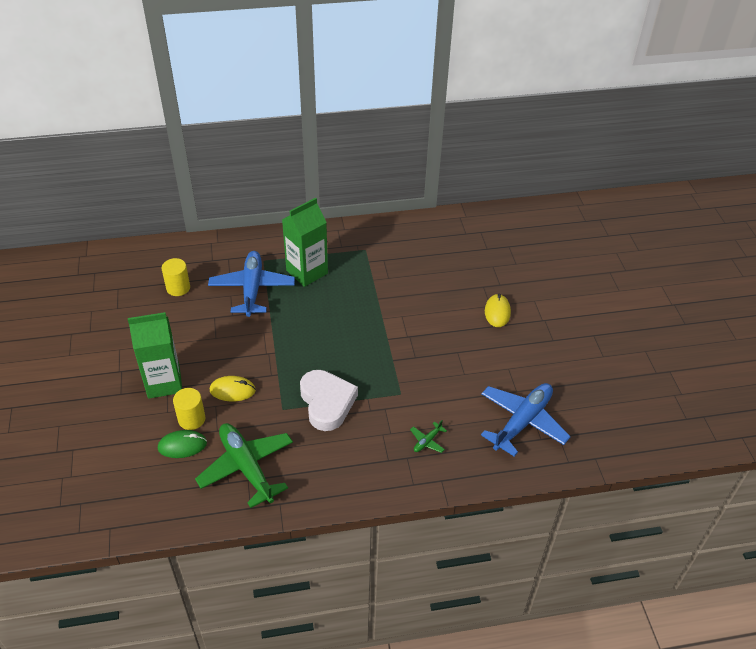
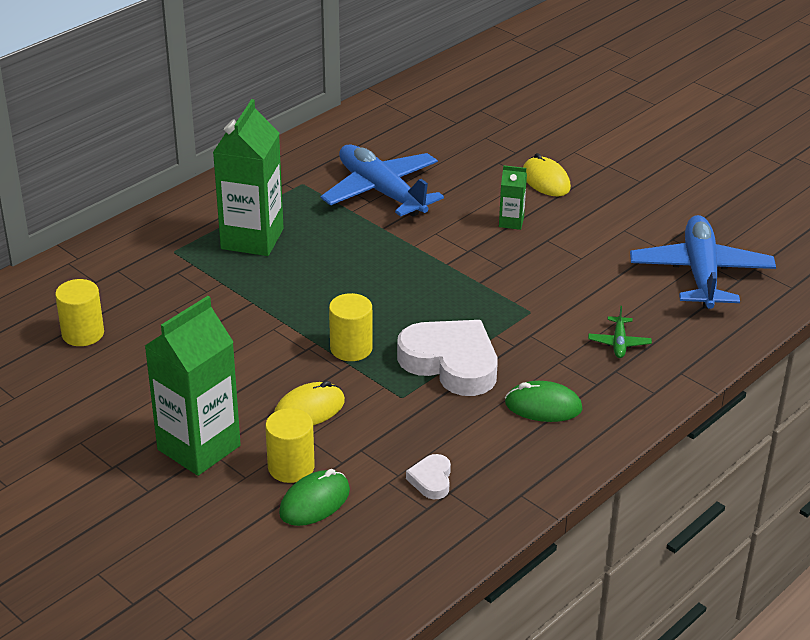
camera: 35 degrees left, 10 degrees down
green plane [195,423,293,508] -> white heart [406,454,451,499]
blue plane [208,251,295,317] -> blue plane moved to [321,144,444,217]
none -> yellow cylinder [329,293,373,361]
none -> green carton [499,165,527,230]
none -> green mouse [505,381,582,422]

